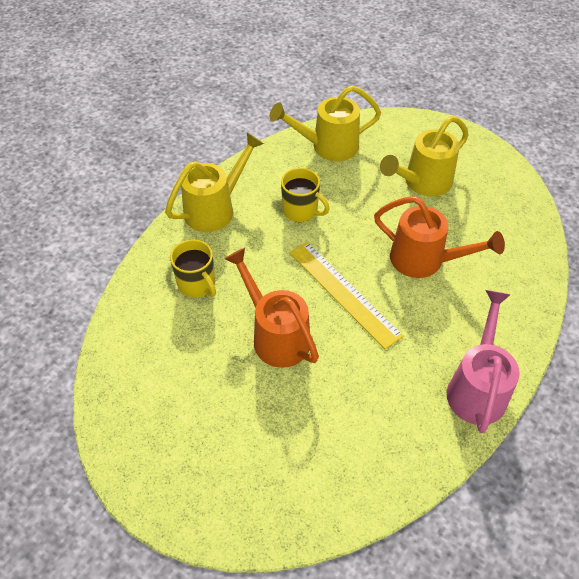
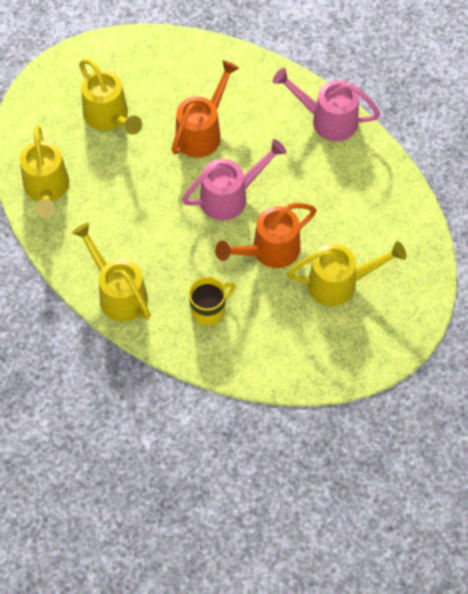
camera: 85 degrees left, 10 degrees up
yellow mug [281,168,330,222] -> none
yellow ruler [289,242,404,349] -> pink watering can [182,139,287,221]
none -> yellow watering can [287,241,407,306]

